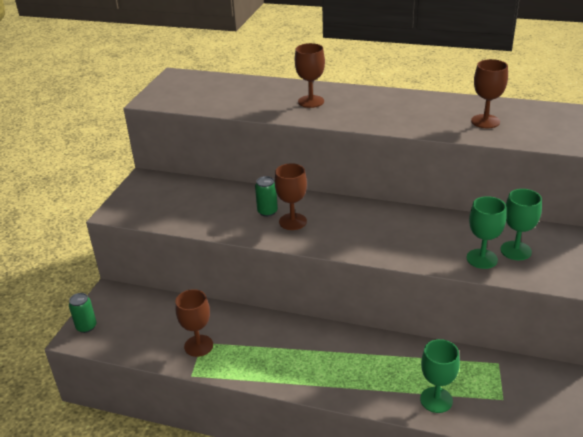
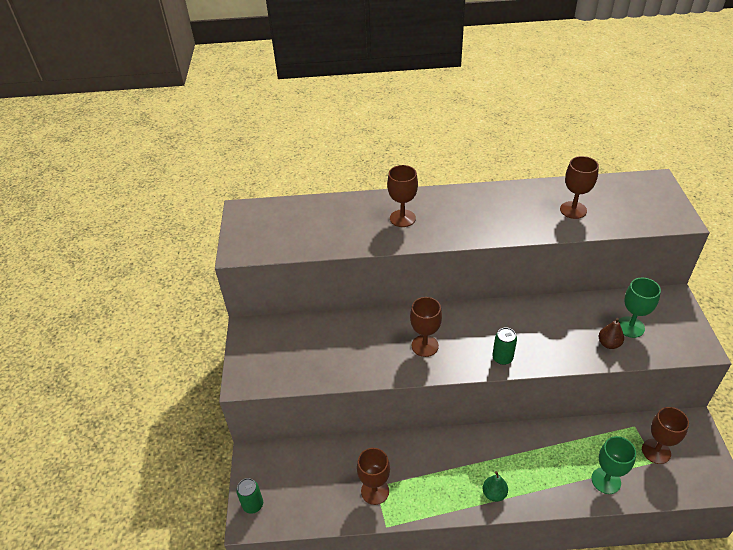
camera: 20 degrees left, 10 degrees up
green can [255,176,278,217] -> green can moved to [492,327,517,365]
green goblet [466,196,507,269] -> brown pear [599,318,624,349]
none -> green pear [483,471,508,502]
none -> brown goblet [642,407,689,464]

